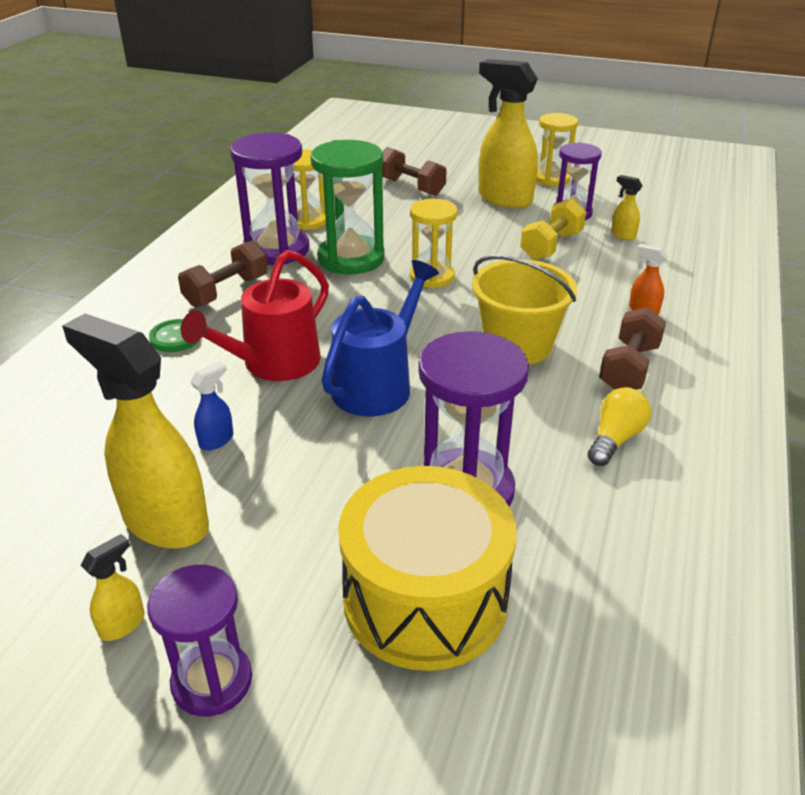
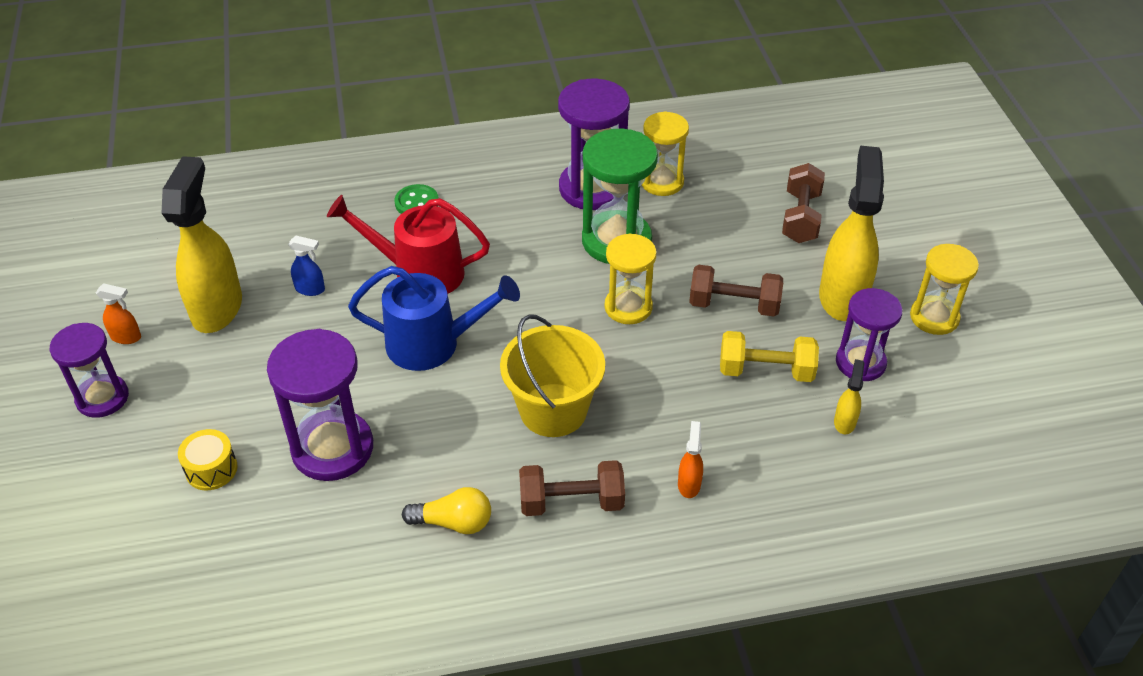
camera: 60 degrees right, 10 degrees up
yellow spray bottle [80,534,145,641] -> orange spray bottle [96,283,141,344]
brown dumbbell [178,240,268,307] -> brown dumbbell moved to [689,265,783,317]
yellow drum [338,466,517,671] -> yellow drum [178,429,238,490], size x0.42

